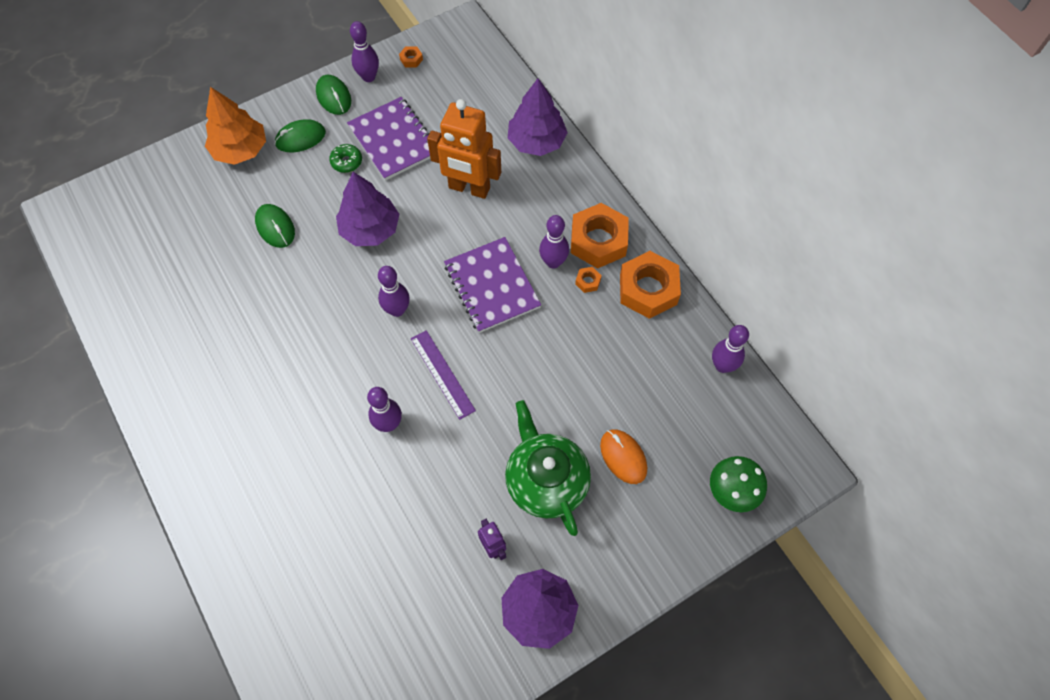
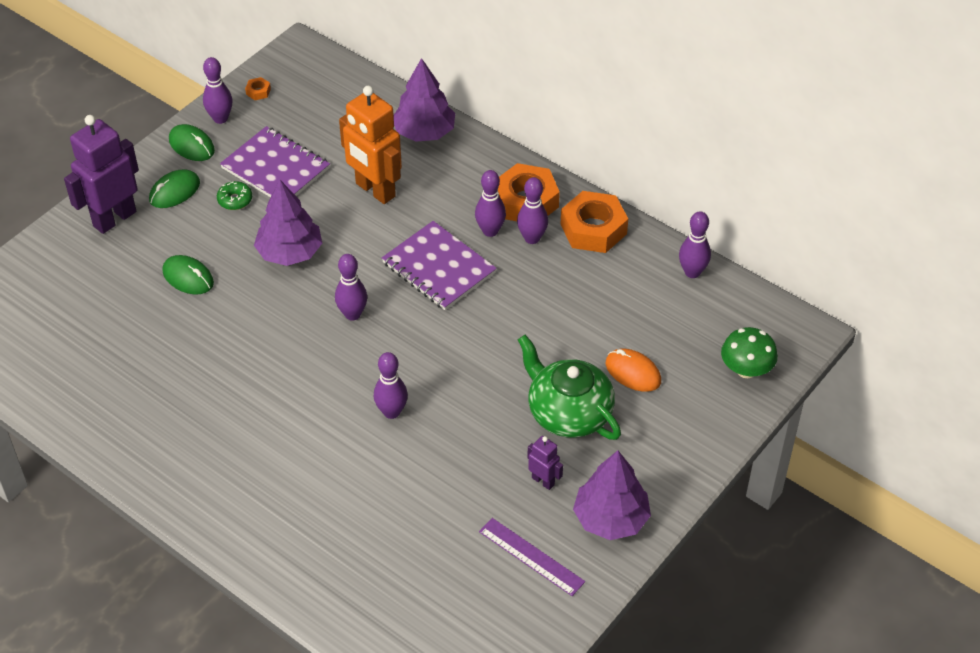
camera: 20 degrees left, 15 degrees down
orange tree [205,87,266,165] -> purple robot [64,115,139,234]
purple ruler [411,330,476,420] -> purple ruler moved to [479,518,585,596]
orange robot [427,99,501,199] -> orange robot turned 45 degrees clockwise [339,86,402,204]
orange nut [575,267,602,293] -> purple bowling pin [517,177,548,244]

